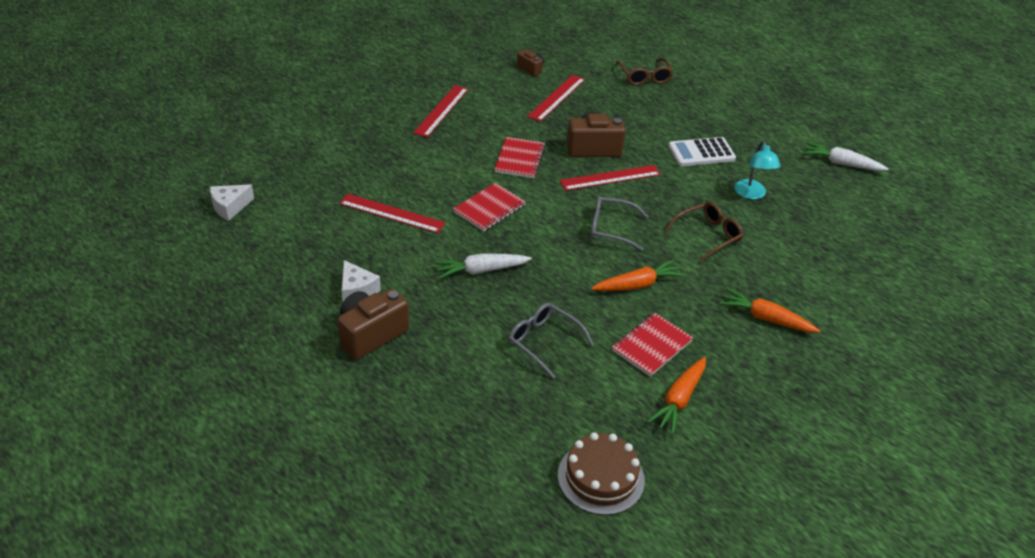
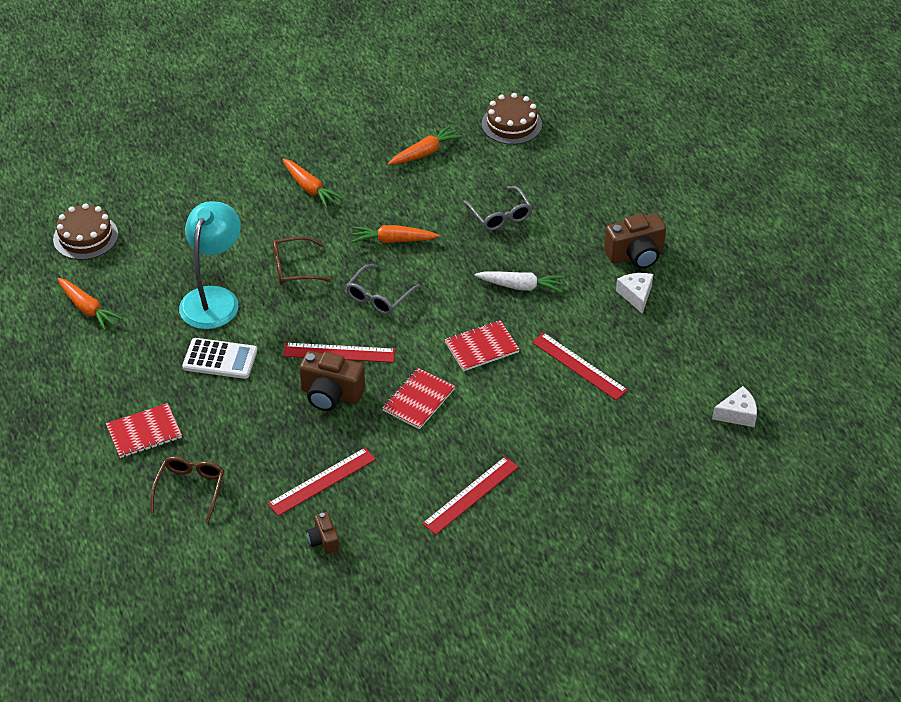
camera: 155 degrees left, 5 degrees up
grey glasses [590,196,648,251] -> grey glasses turned 90 degrees clockwise [346,264,420,315]
red notebook [612,313,693,377] -> red notebook moved to [106,403,182,458]
turquoise lamp [734,141,781,199] -> turquoise lamp [179,201,241,329], size x1.78
white carrot [803,142,889,171] -> orange carrot [58,278,123,331]
none -> brown cake [53,203,118,260]

